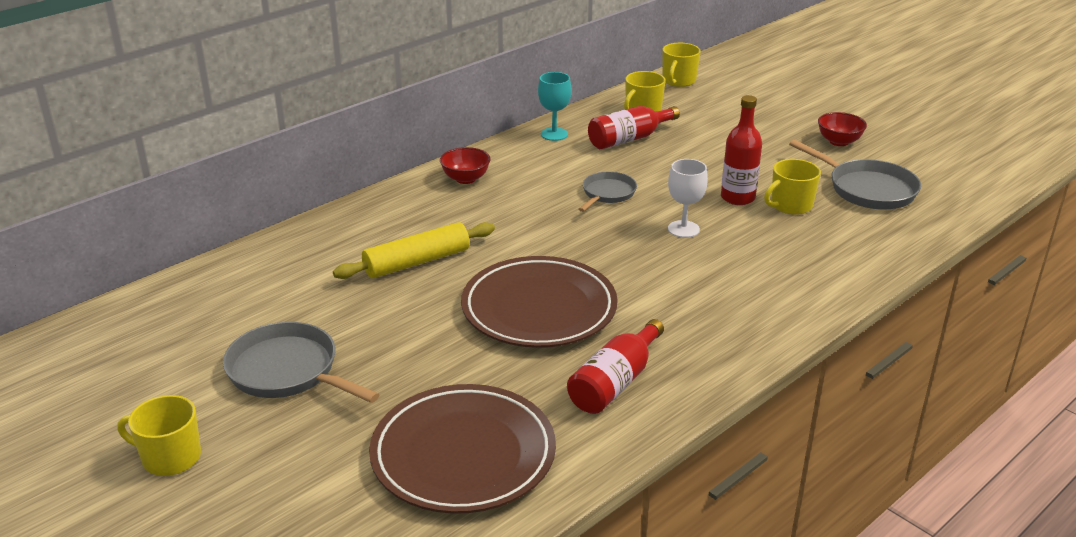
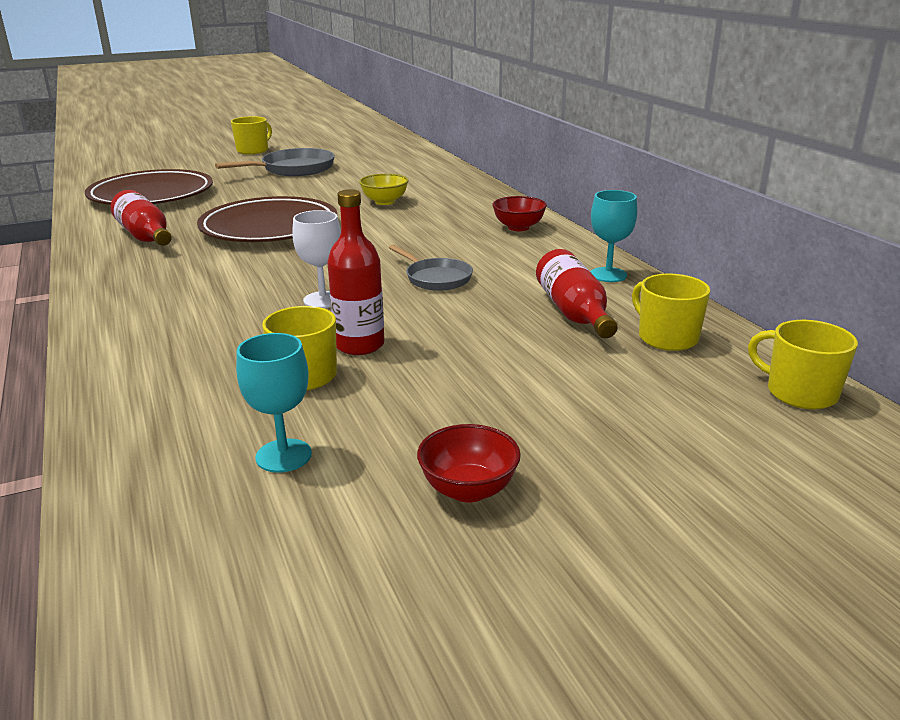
camera: 110 degrees right, 5 degrees down
yellow rolling pin [333,222,495,279] -> yellow bowl [359,174,409,205]
grey pan [789,140,921,209] -> turquoise goblet [236,333,312,473]

